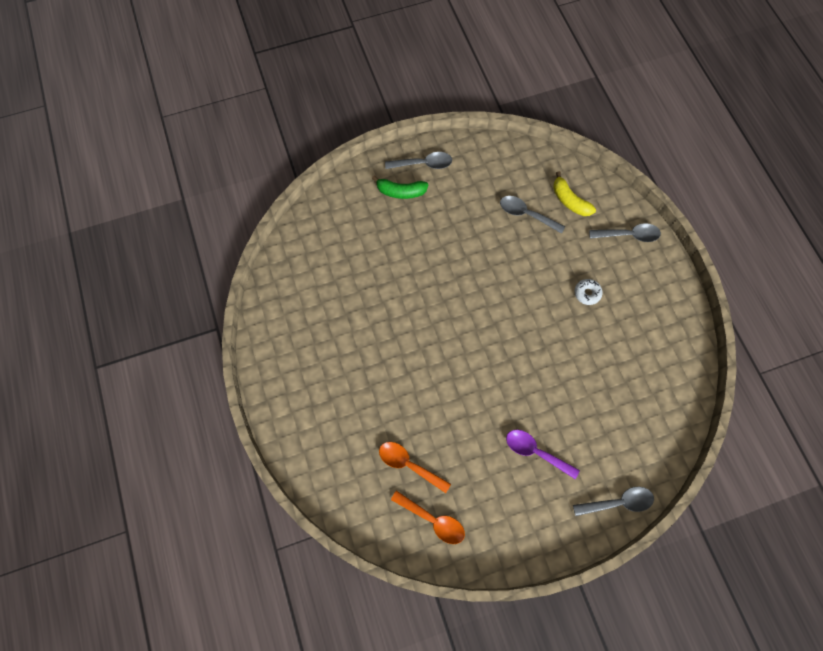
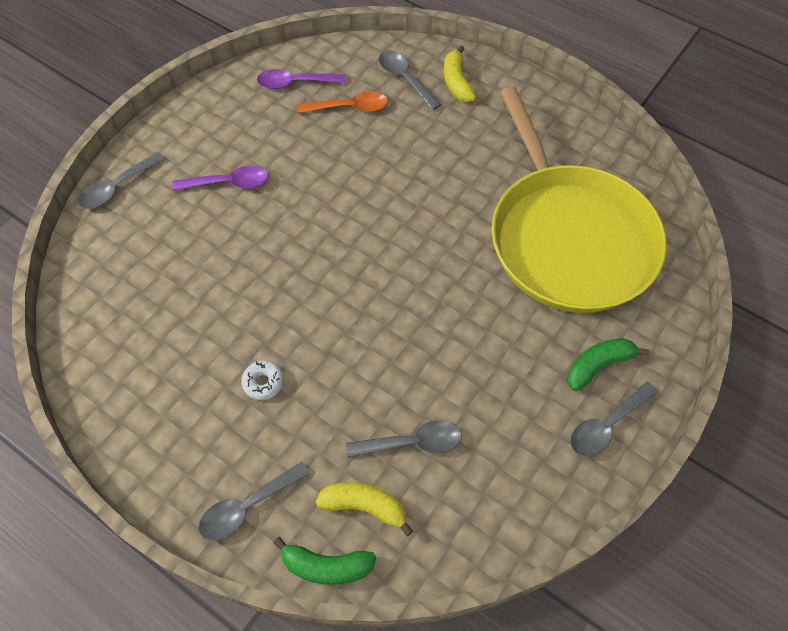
camera: 145 degrees right, 10 degrees down
orange spoon [391,490,465,544] -> purple spoon [257,69,346,89]
none -> green banana [273,537,376,585]
none -> grey spoon [379,51,441,110]
none -> yellow banana [444,46,476,102]
none -> yellow pan [491,87,667,313]

